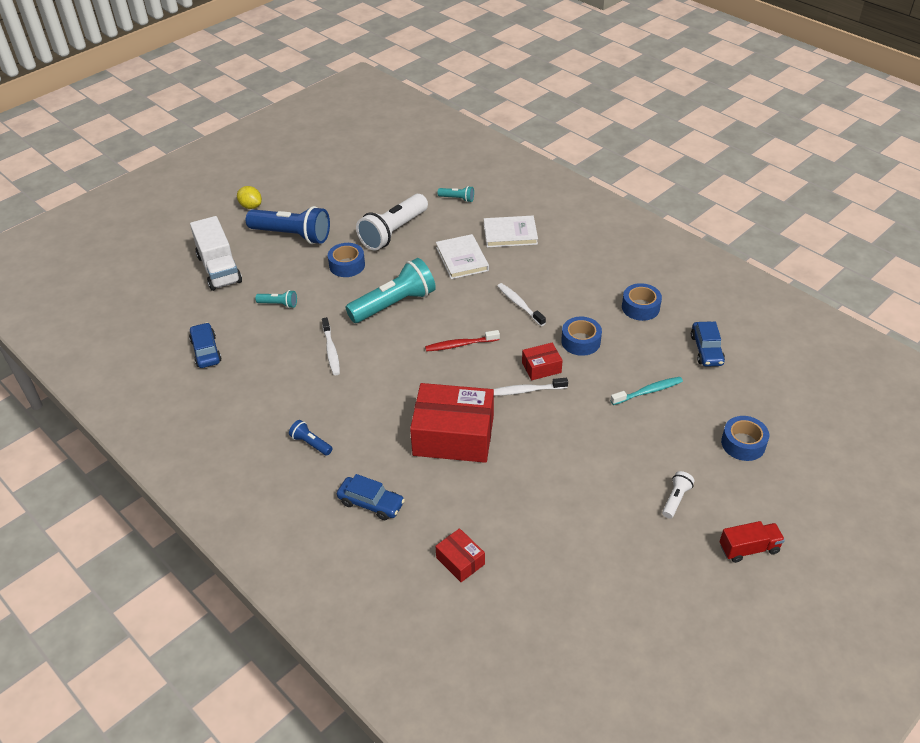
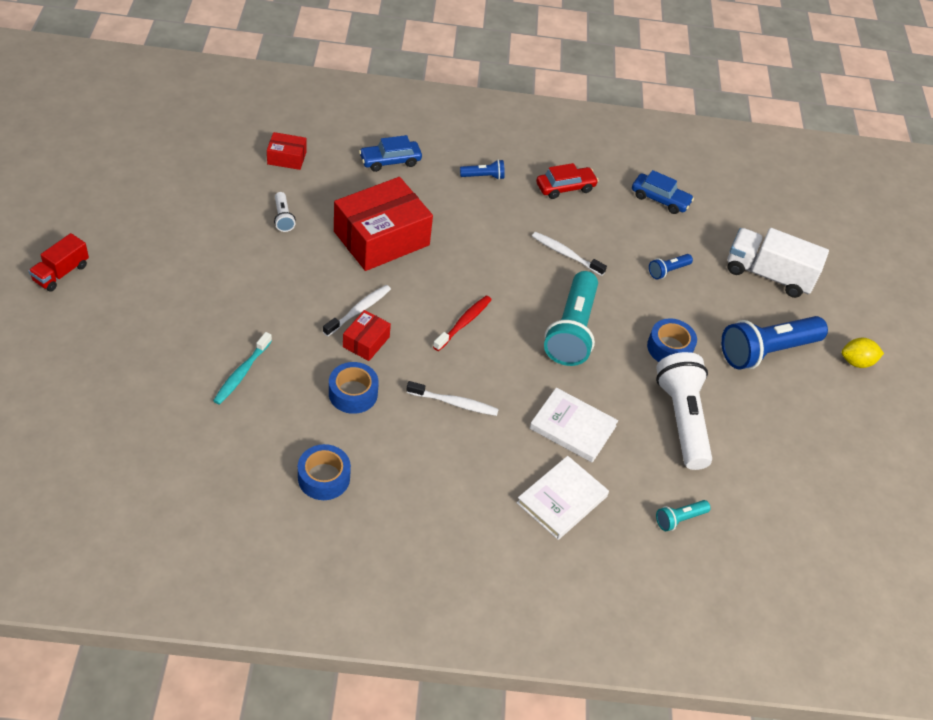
camera: 130 degrees right, 5 degrees up
turquoise flashlight [255,290,297,308] -> blue flashlight [649,254,693,279]
white flashlight [662,471,695,518] -> white flashlight moved to [274,192,296,232]
blue car [691,322,725,367] -> none
blue tape [721,416,769,461] -> none
none -> red car [536,163,599,199]

